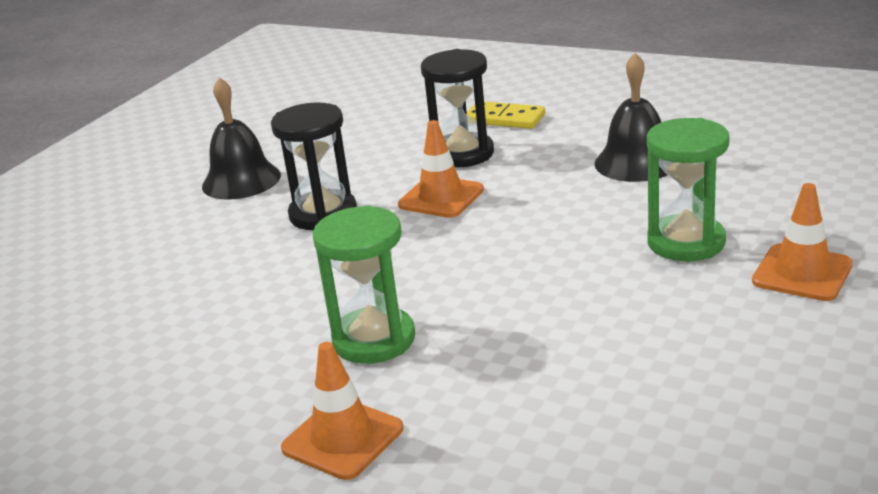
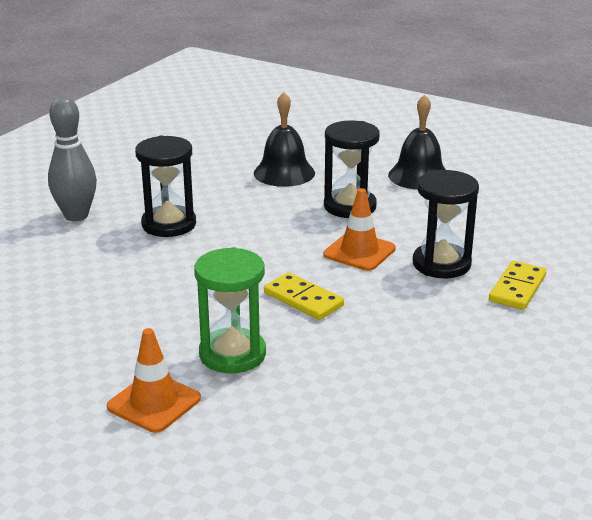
camera: 90 degrees right, 0 degrees up
orange traffic cone [281,342,403,480] -> grey bowling pin [48,96,97,221]
green hourglass [313,205,415,364] -> black hourglass [135,136,196,237]
black bell [594,53,667,182] -> black bell moved to [254,92,315,187]
none -> yellow domino [264,272,344,320]

